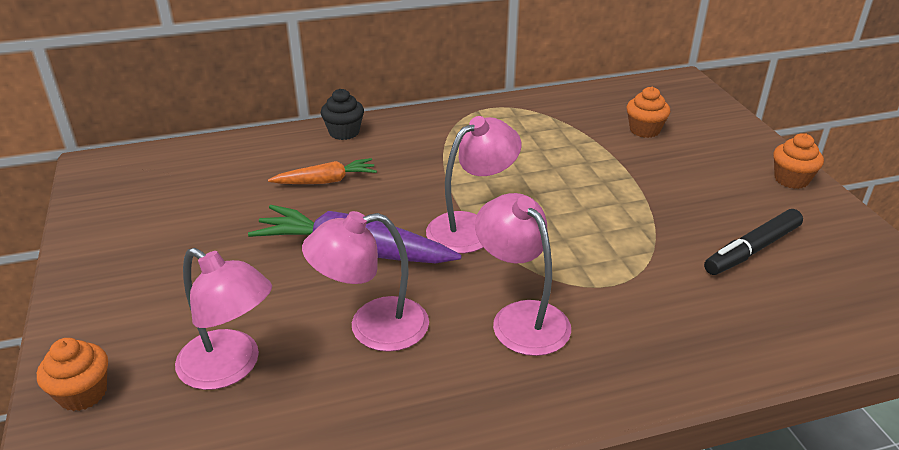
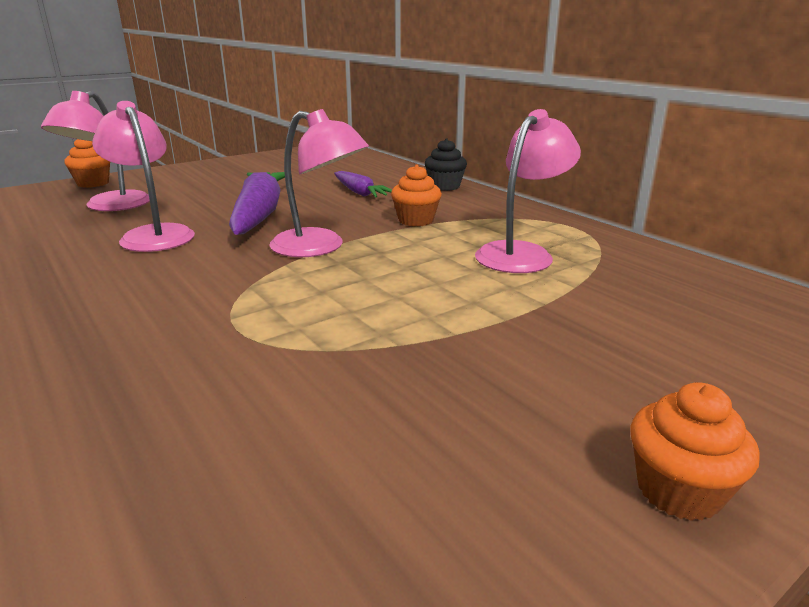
camera: 70 degrees right, 10 degrees down
orange carrot [268,158,377,184] -> purple carrot [334,171,392,198]
pink lamp [475,193,571,356] -> pink lamp moved to [475,109,581,273]
orange cupcake [626,87,670,138] -> orange cupcake moved to [391,165,442,226]
black marker [704,209,803,275] -> none

